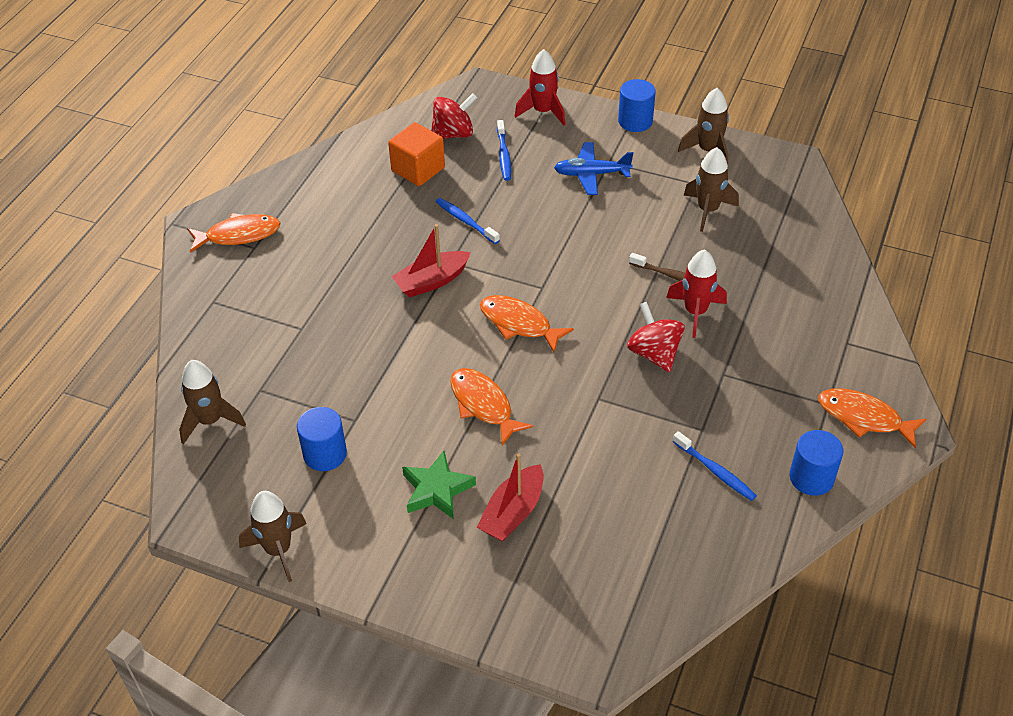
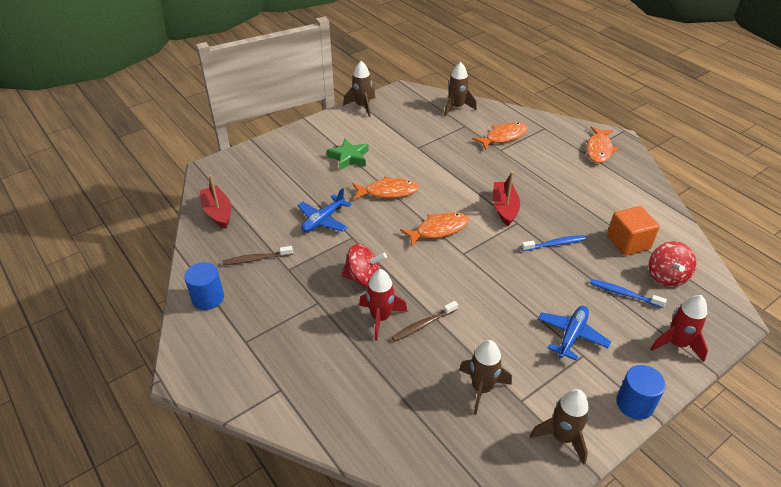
camera: 120 degrees right, 5 degrees down
blue cylinder [297,407,347,471] -> none
red boat [477,453,543,542] -> red boat moved to [199,175,231,229]
blue toothbrush [672,431,757,501] -> brown toothbrush [223,246,293,265]
orange fish [818,388,927,448] -> orange fish moved to [472,122,528,150]
none -> blue plane [298,188,351,232]

